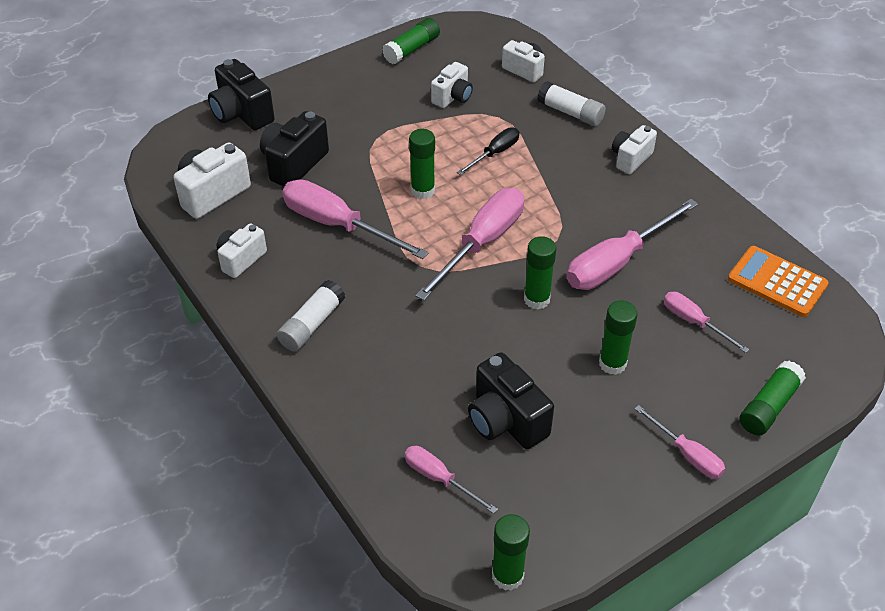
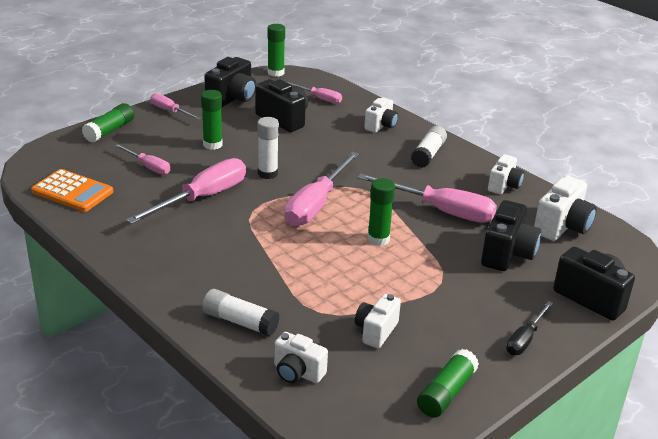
camera: 170 degrees right, 15 degrees down
black screwdriver [457,128,519,175] -> black screwdriver moved to [506,301,553,355]
green glue stick [524,236,556,310] -> white glue stick [257,117,279,179]
white camera [612,125,657,174] -> white camera moved to [364,97,398,133]
none -> black camera [204,57,256,108]

